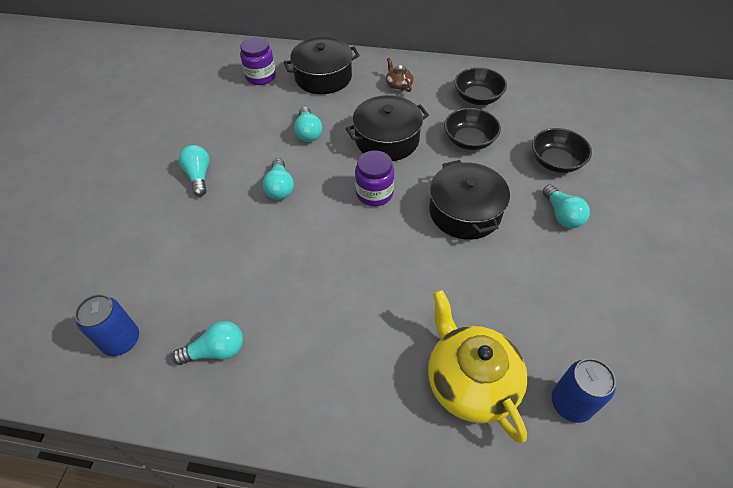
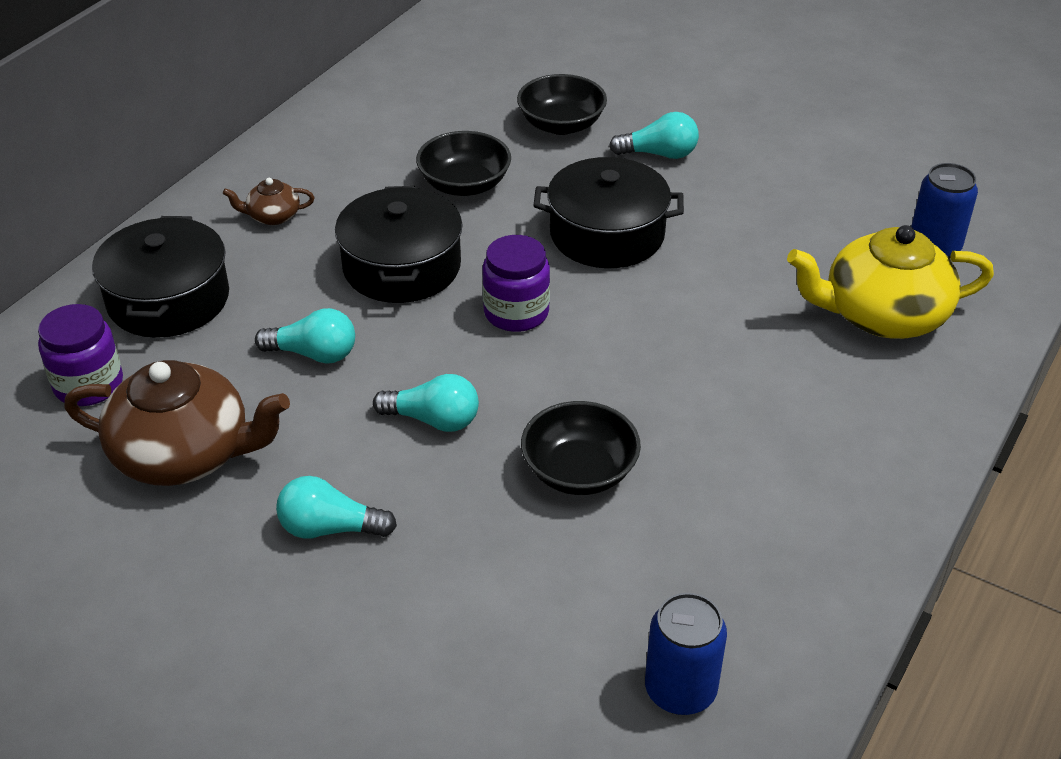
camera: 70 degrees left, 10 degrees down
turquoise light bulb [172,321,243,365] -> none
black bowl [454,67,507,105] -> black bowl moved to [521,401,641,495]
none -> brown teapot [64,360,290,486]

